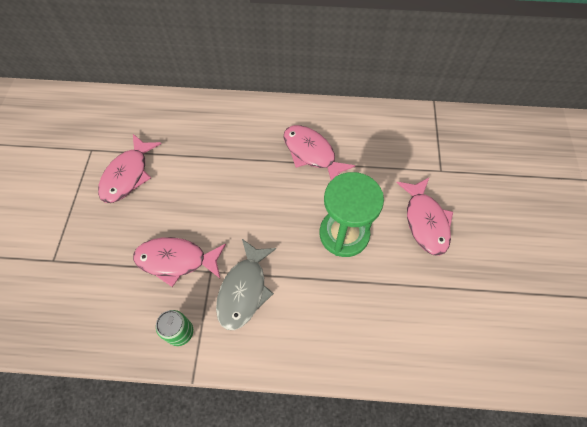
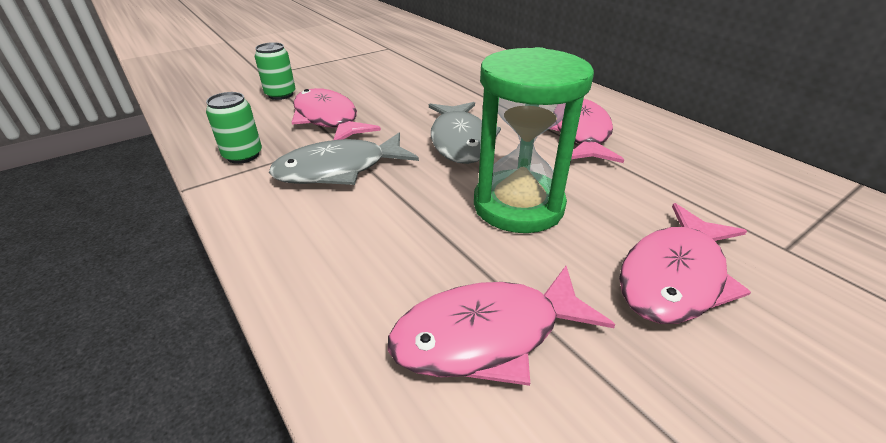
camera: 50 degrees right, 25 degrees down
pink fish [98,134,162,203] -> pink fish moved to [388,266,615,386]
none -> green can [255,42,295,100]
none -> grey fish [429,102,501,164]

